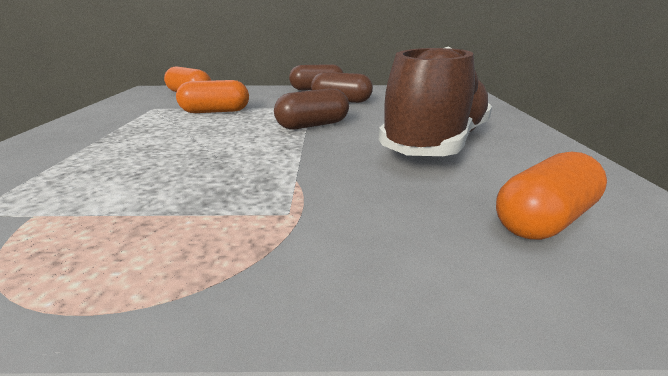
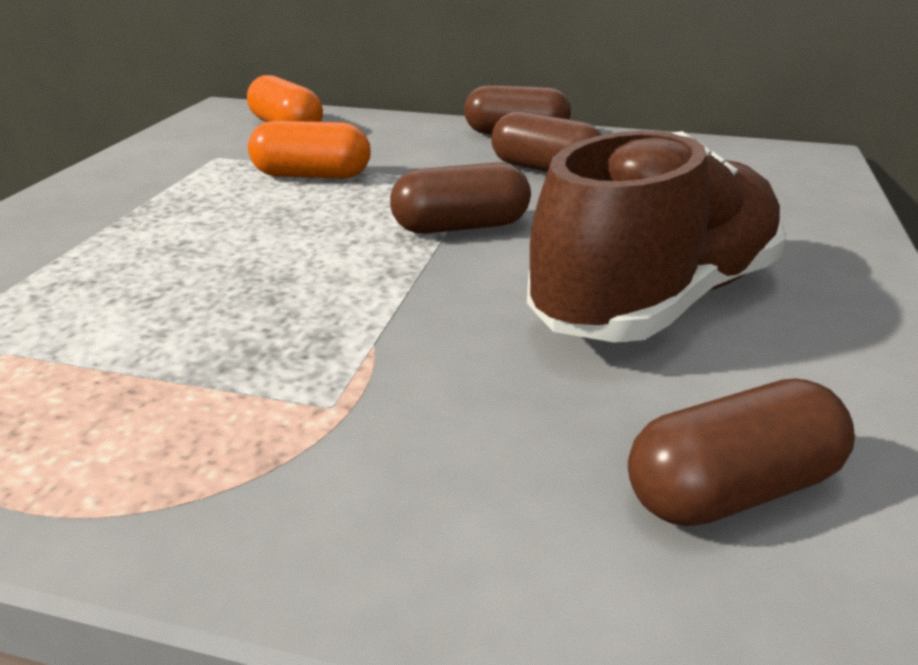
camera: 15 degrees right, 5 degrees up
orange capsule [496,151,607,240] -> brown capsule [628,378,855,526]

